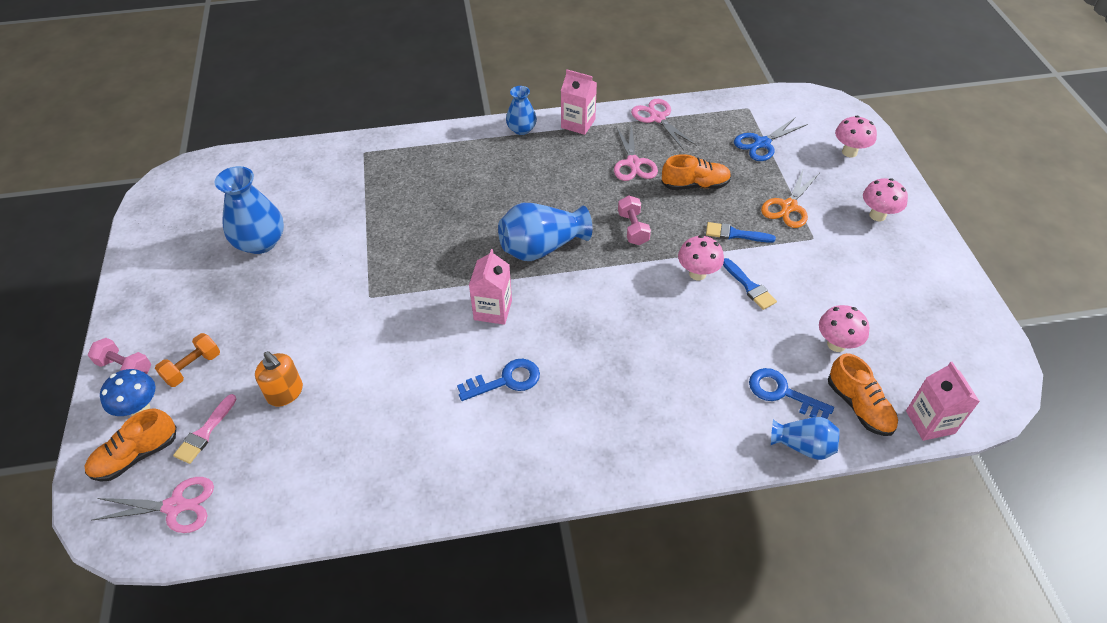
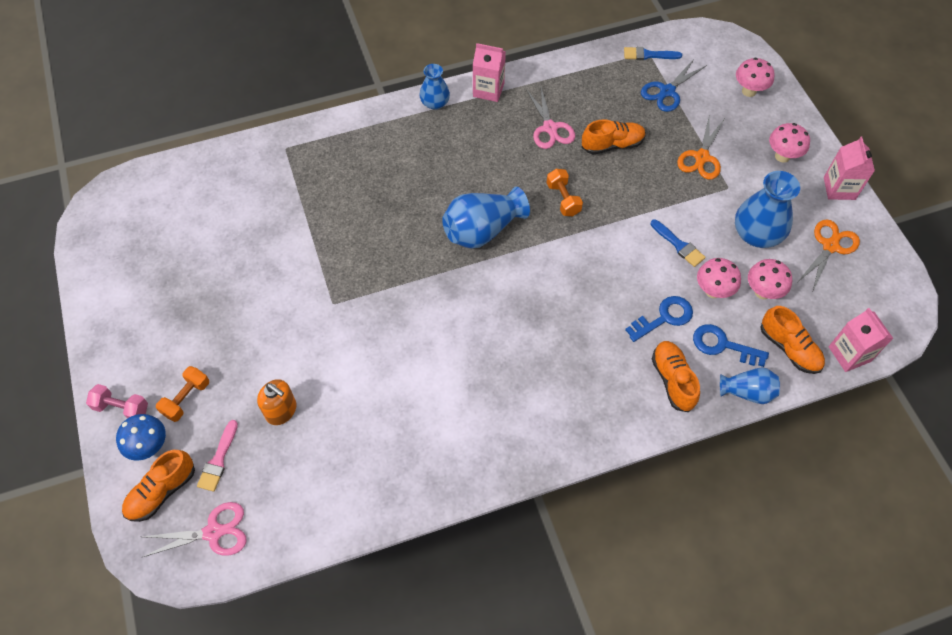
camera: 10 degrees left, 10 degrees up
blue vase [215,166,284,254] -> blue vase moved to [735,171,800,248]
blue key [457,359,540,401] -> blue key moved to [625,296,693,342]
pink carton [469,249,512,325] -> pink carton moved to [824,136,875,200]
pink dumbbell [618,195,651,245] -> orange dumbbell [546,169,583,216]
pink scissors [631,99,697,150] -> none
pink mushroom [678,235,724,280] -> pink mushroom moved to [697,258,741,298]
blue brush [706,222,776,243] -> blue brush moved to [624,47,682,60]
none -> orange shoe [652,341,700,412]
none -> orange scissors [798,219,860,291]

